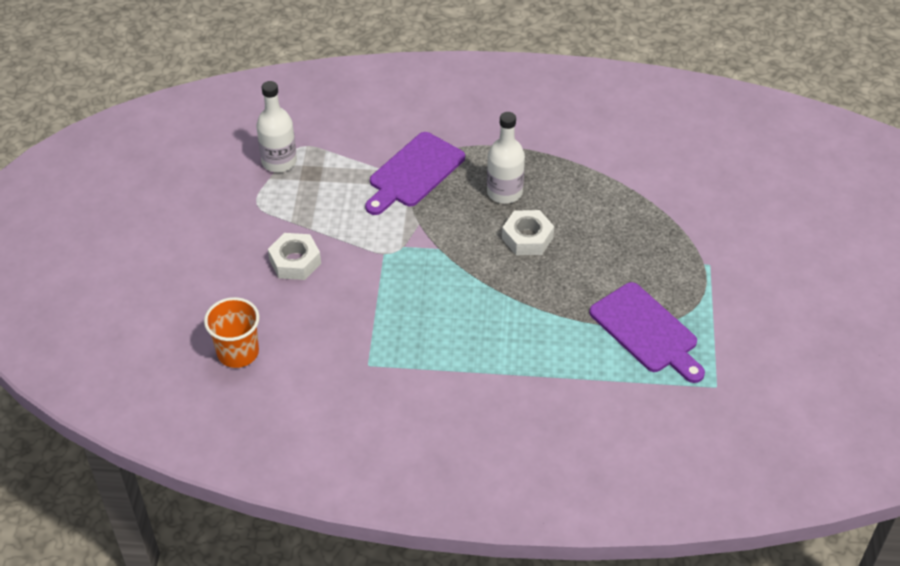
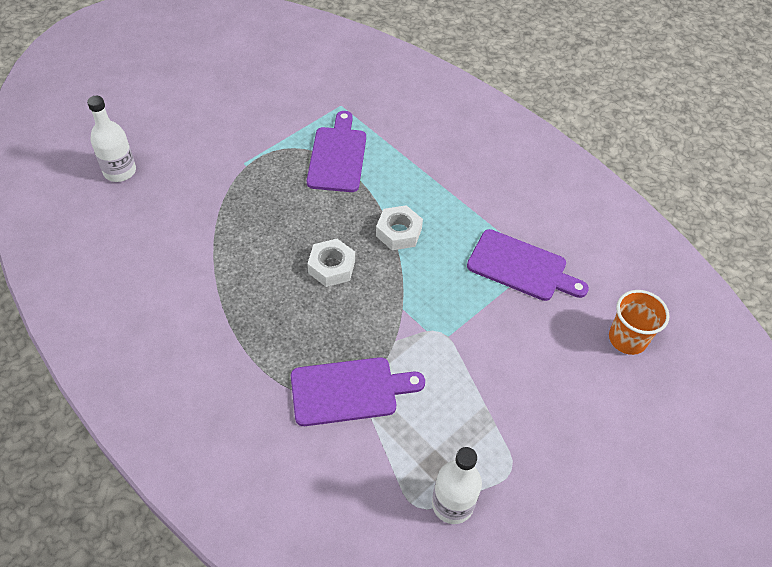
camera: 140 degrees left, 5 degrees up
white nut [268,233,321,280] -> white nut moved to [376,205,423,250]
white bottle [487,112,525,204] -> white bottle moved to [87,96,136,182]
none -> purple cutting board [467,229,589,301]

